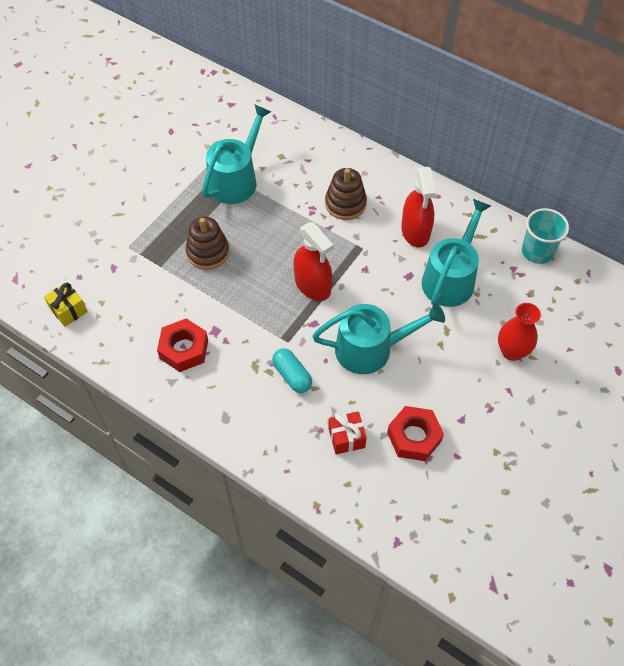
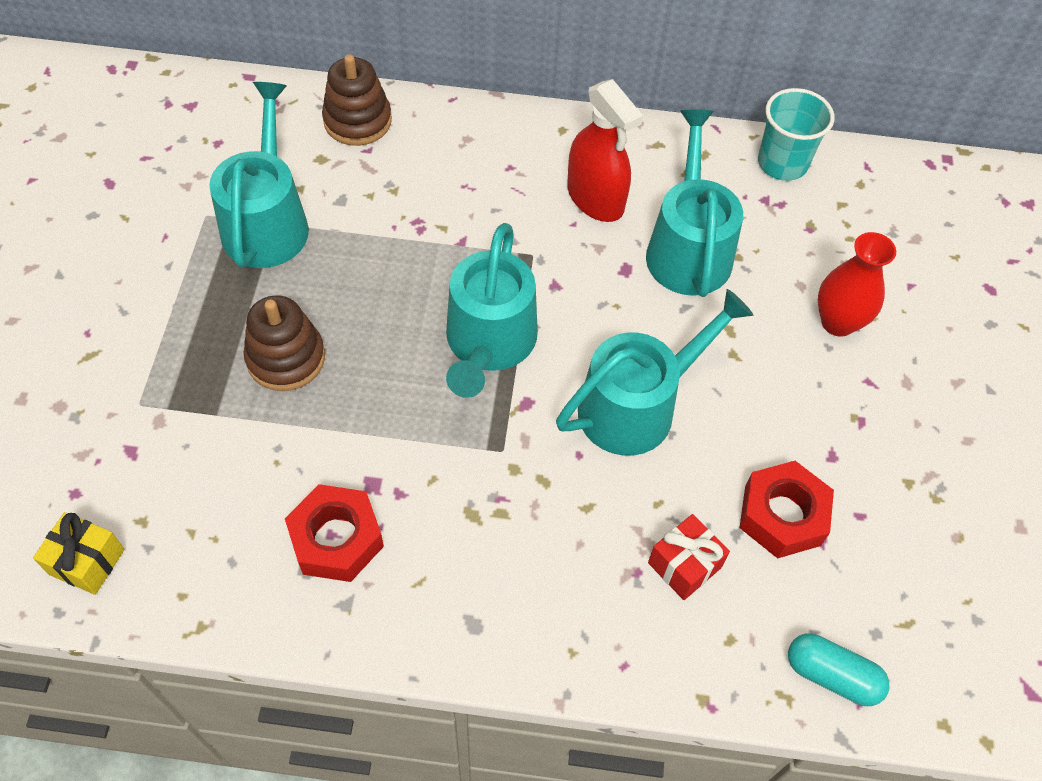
camera: 30 degrees left, 0 degrees up
turquoise capsule [272,348,312,393] -> turquoise capsule moved to [788,633,889,706]
red spray bottle [293,222,334,301] -> turquoise watering can [446,223,538,398]
brown stacking toy [325,168,367,220] -> brown stacking toy moved to [322,55,392,146]

